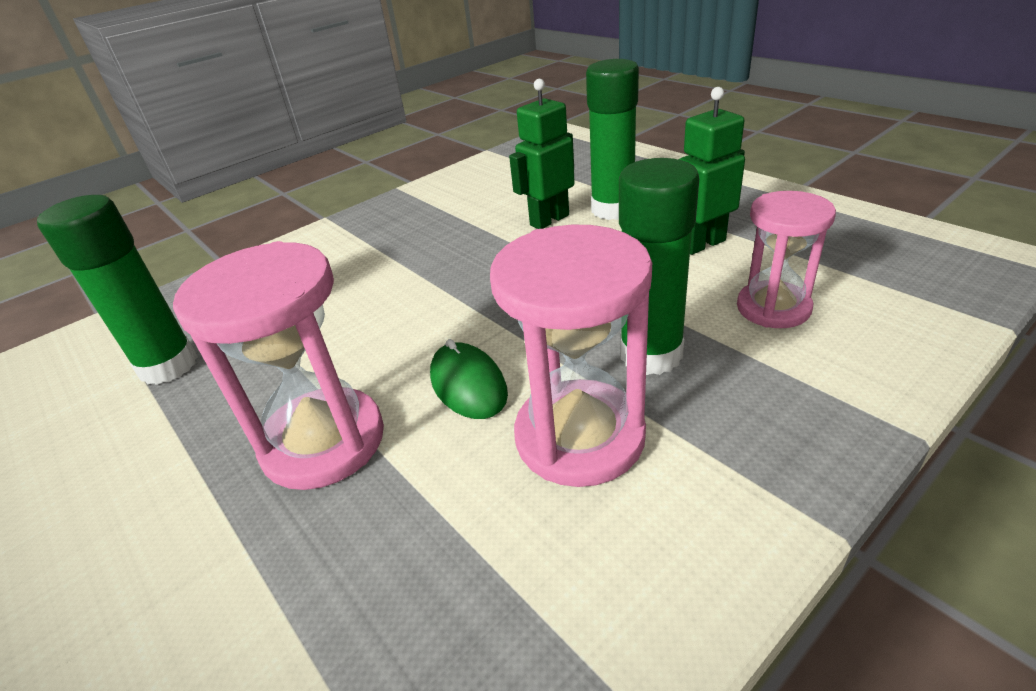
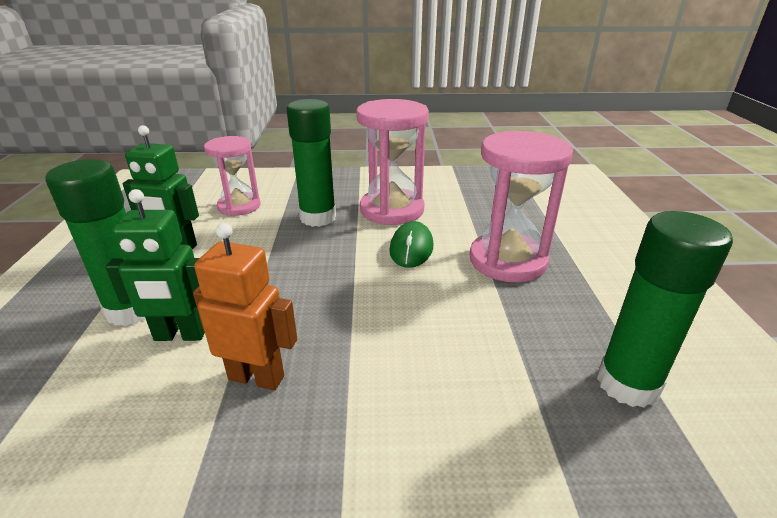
camera: 145 degrees left, 5 degrees down
none -> orange robot [193,223,297,390]

